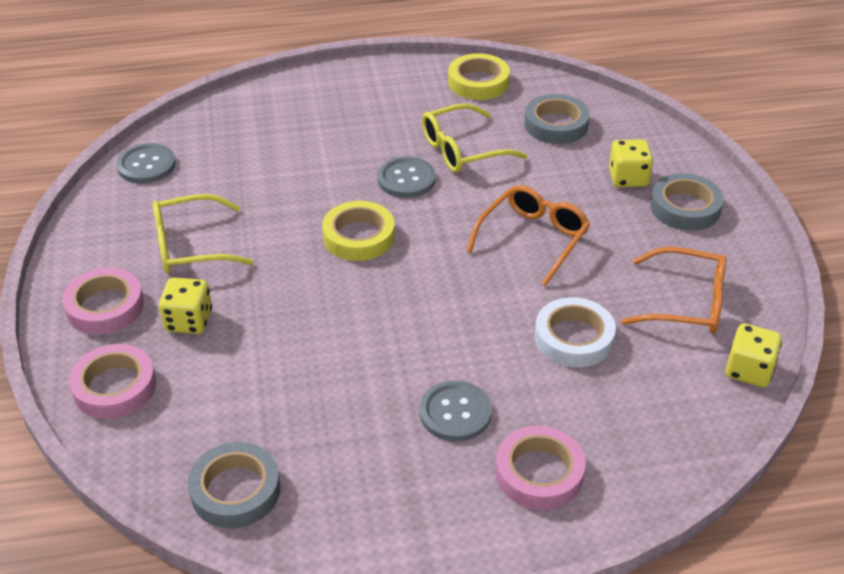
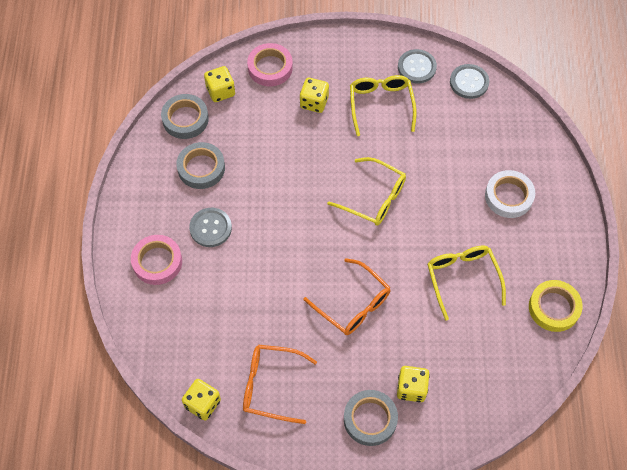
camera: 100 degrees right, 20 degrees up
pink tape [62,268,144,335] -> none
yellow tape [322,201,395,261] -> yellow glasses [327,157,406,226]
grey button [377,157,436,198] -> grey button moved to [398,49,437,83]
grey tape [524,94,590,144] -> grey tape moved to [176,142,225,189]
white tape [535,297,616,367] -> white tape moved to [485,170,535,218]
orange glasses [621,247,726,334] -> orange glasses turned 75 degrees clockwise [243,344,317,424]
none -> yellow dice [204,66,235,102]

